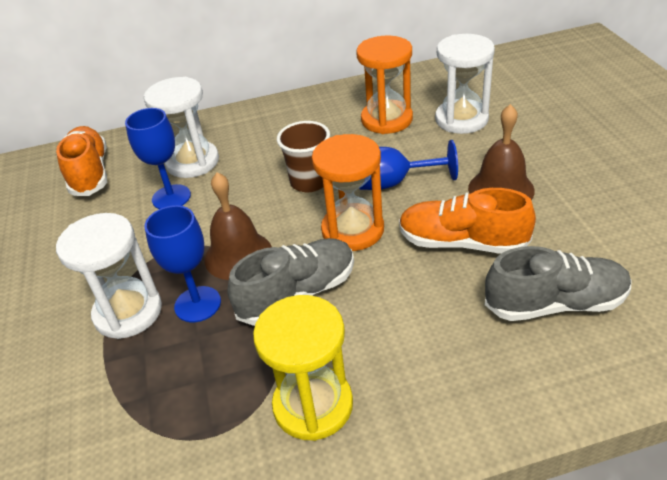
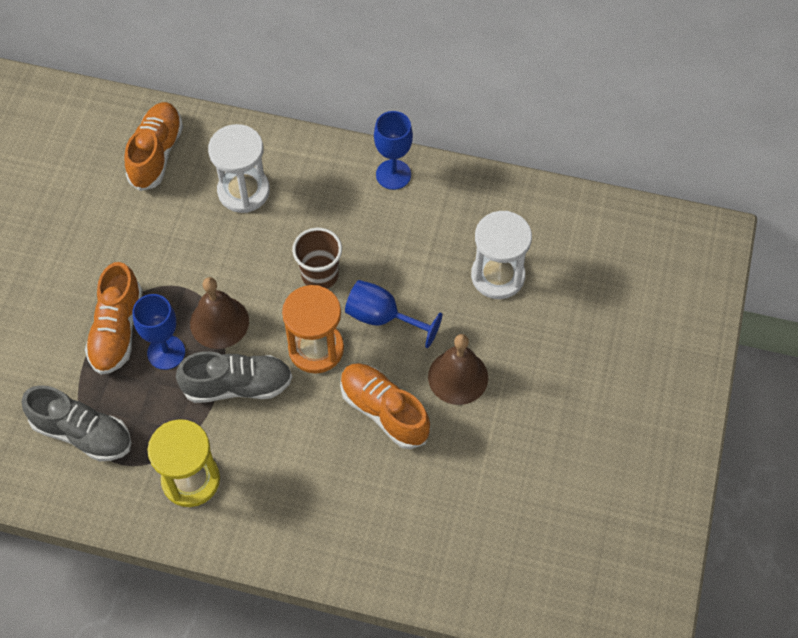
camera: 25 degrees right, 20 degrees up
white hourglass [56,213,162,339] -> orange shoe [85,262,143,375]
blue goblet [125,108,191,209] -> blue goblet moved to [374,111,413,190]
orange hourglass [356,35,413,134] -> none
grey shoe [485,246,631,321] -> grey shoe moved to [22,385,132,461]

